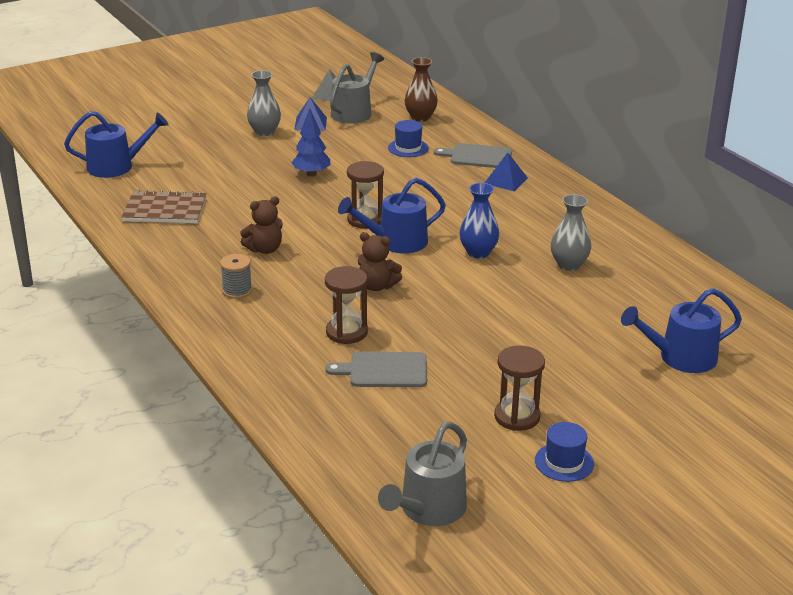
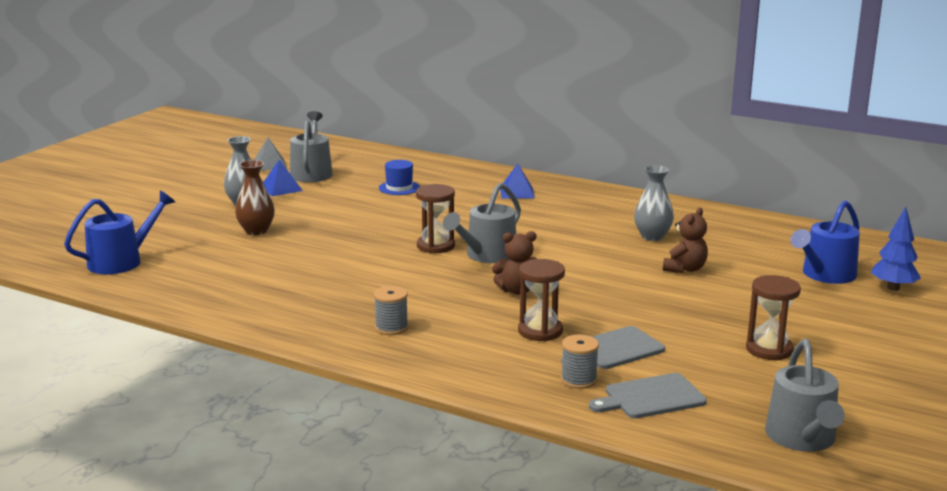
camera: 30 degrees left, 10 degrees down
brown notebook [121,190,207,223] -> none
brown teddy bear [240,196,283,254] -> brown teddy bear moved to [663,208,708,273]
blue tree [291,108,330,177] -> blue tree moved to [871,207,921,291]
blue watering can [338,178,446,253] -> grey watering can [443,183,521,263]
brown vase [405,57,438,122] -> brown vase moved to [235,160,275,235]
grey cutting board [434,143,512,168] -> grey cutting board moved to [589,373,707,418]
blue vase [459,183,499,259] -> none
blue hat [535,422,594,482] -> none
none -> grey spool [561,335,599,389]

